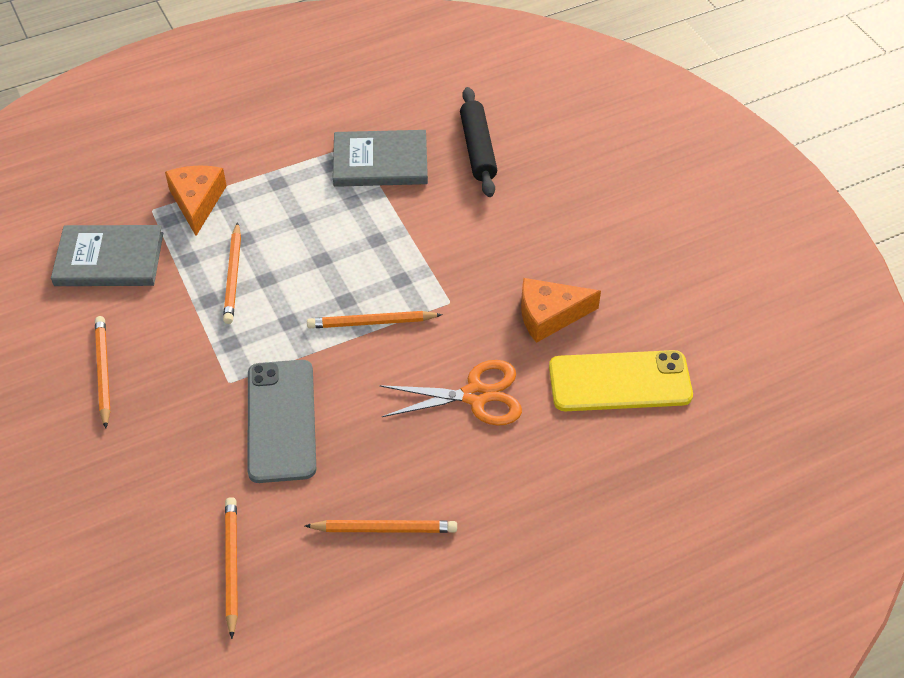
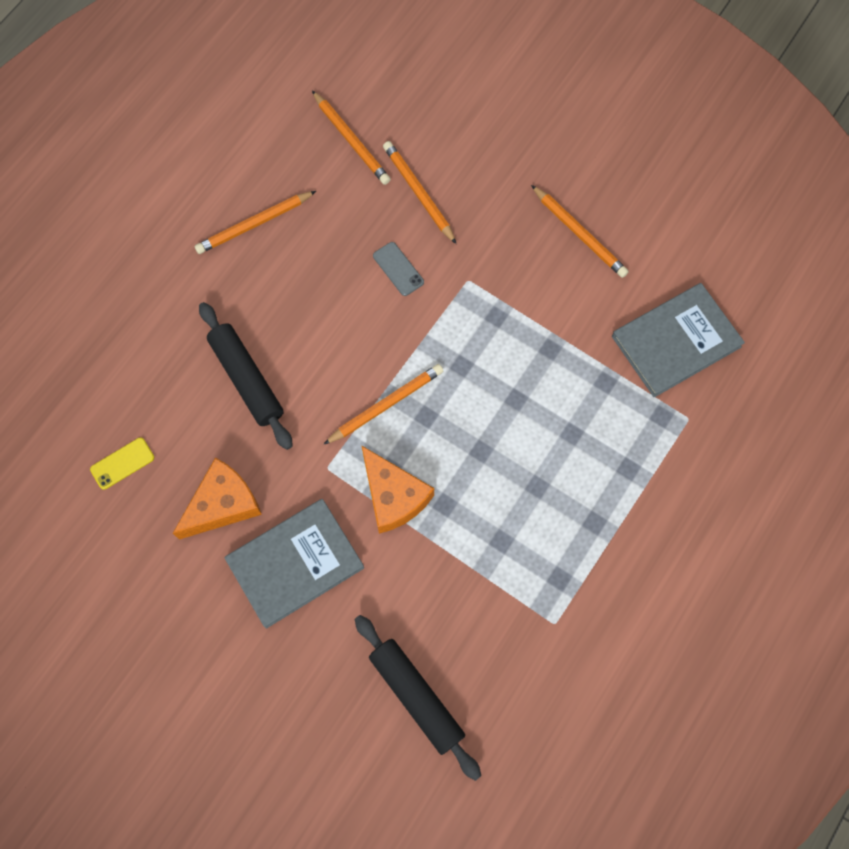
camera: 150 degrees right, 20 degrees up
orange cheese [165,165,227,236] -> orange cheese moved to [361,445,434,534]
orange pencil [223,222,241,324] -> orange pencil moved to [383,141,456,244]
grey phone [247,360,316,483] -> grey phone [373,242,424,296], size x0.43
grey book [333,130,428,187] -> grey book moved to [224,499,364,629]
orange scissors [379,360,522,426] -> black rolling pin [199,302,293,450]
yellow phone [549,350,693,411] -> yellow phone [90,438,154,490], size x0.43

